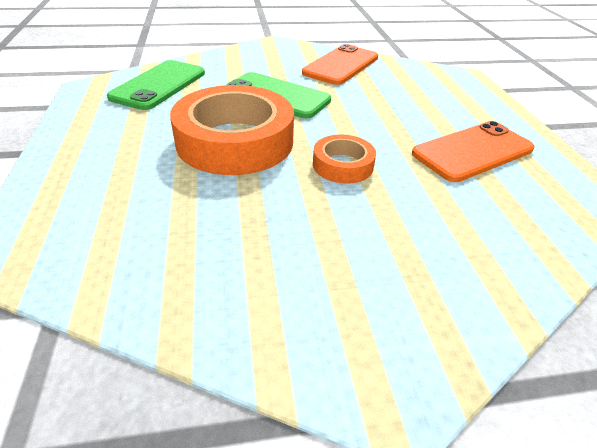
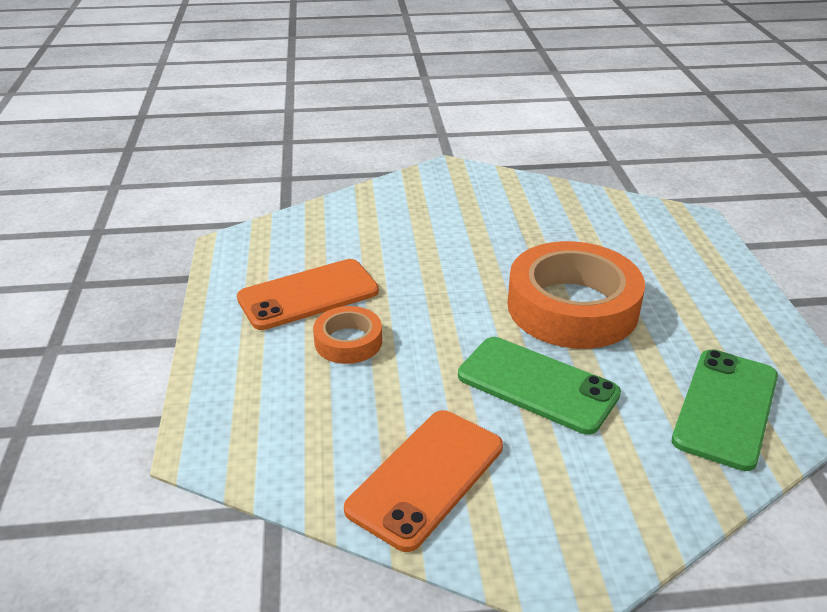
camera: 175 degrees left, 5 degrees down
orange tape [313,134,376,184] -> orange tape moved to [313,306,382,364]

